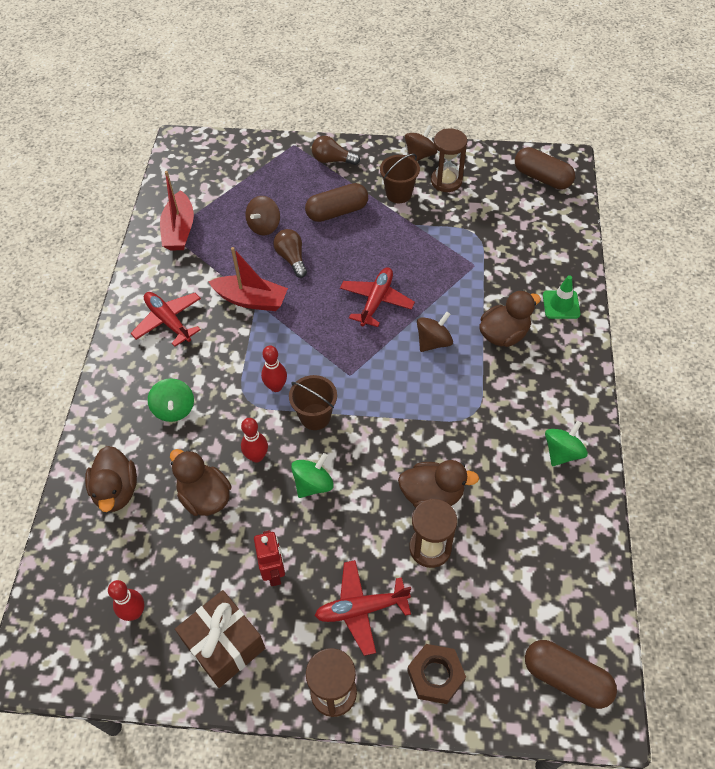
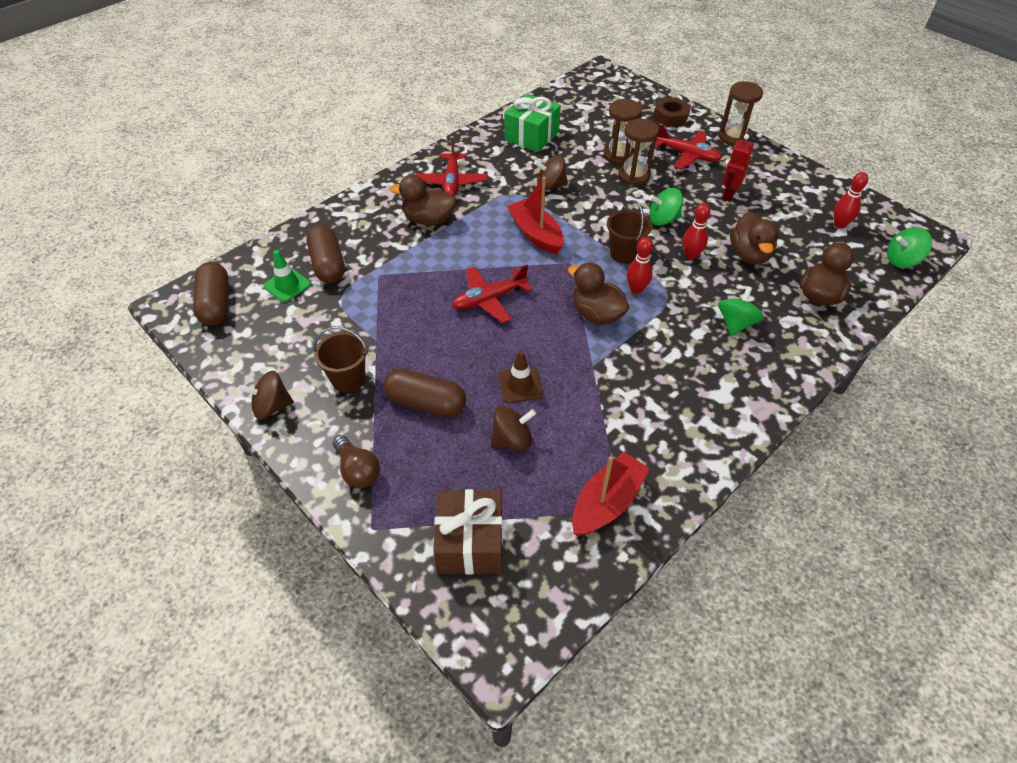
camera: 140 degrees left, 5 degrees down
red plane [131,292,201,347] -> red plane moved to [416,139,487,196]
brown gift [175,590,265,688] -> brown gift moved to [433,489,503,574]
red boat [208,247,288,311] -> red boat moved to [507,177,564,255]
brown light bulb [273,229,307,278] -> brown traffic cone [498,351,543,403]
brown duck [398,460,479,508] -> brown duck moved to [568,263,630,325]
brown spinning top [417,312,453,352] -> brown spinning top moved to [534,155,568,191]
brown hourglass [431,129,467,192] -> brown hourglass moved to [618,119,659,186]
brown capsule [525,640,617,709] -> brown capsule moved to [306,225,345,283]
green traffic cone [543,275,580,319] -> green traffic cone moved to [263,250,311,302]
green spinning top [545,420,588,466] -> green spinning top moved to [887,227,932,268]
none -> green gift [504,93,561,152]

